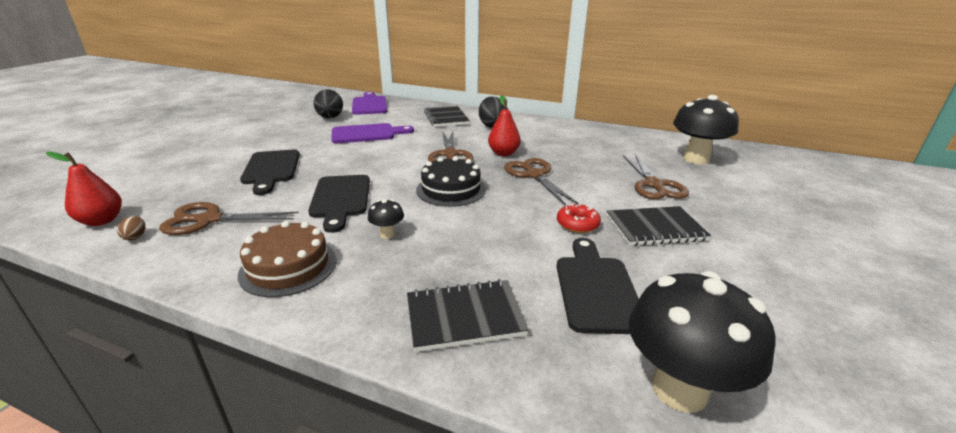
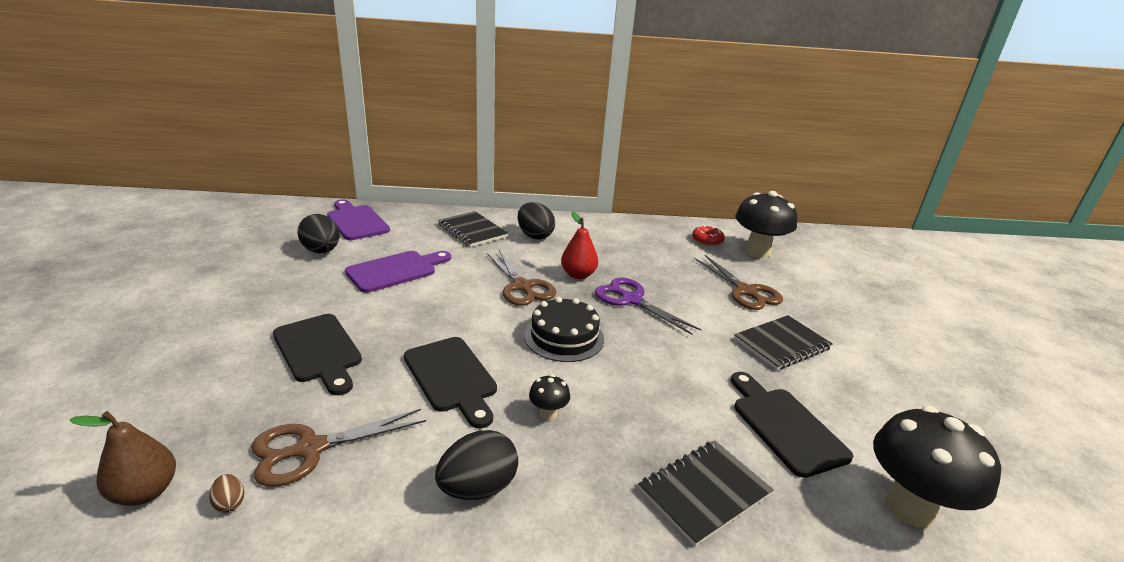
camera: 25 degrees left, 0 degrees up
red pear [46,152,122,226] -> brown pear [70,411,176,506]
brown cake [238,221,337,297] -> black egg [435,430,518,500]
brown scissors [504,158,579,206] -> purple scissors [595,277,701,335]
red donut [557,204,601,233] -> red donut moved to [692,226,725,246]

